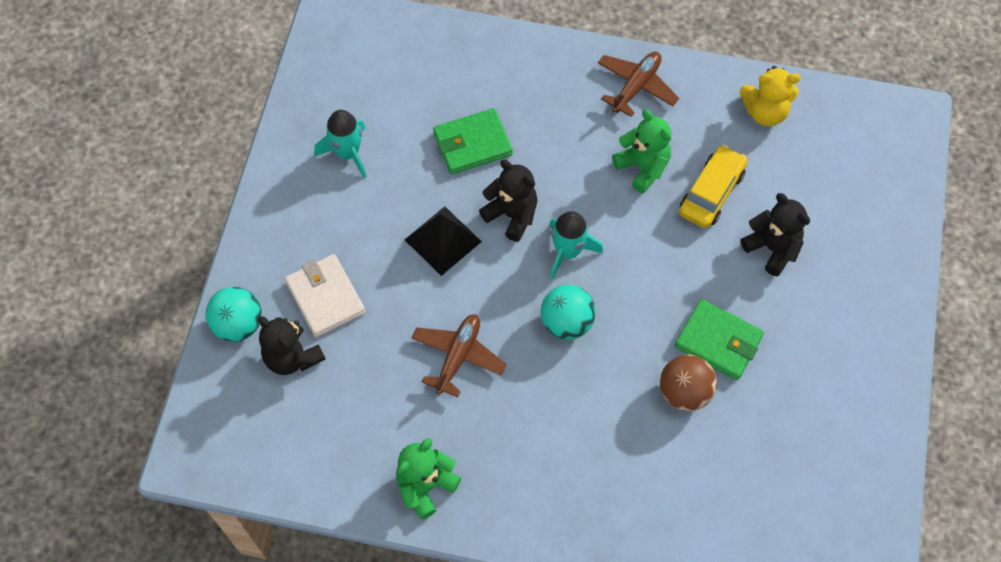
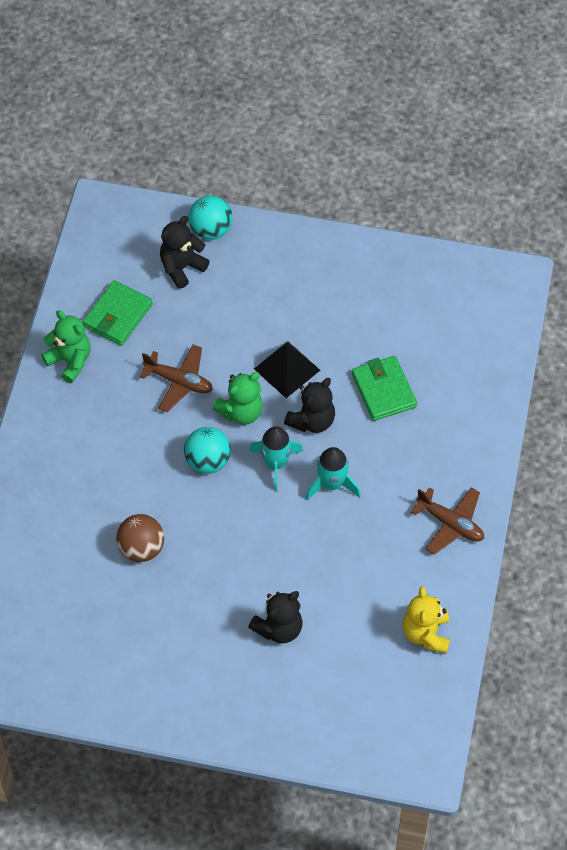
camera: 90 degrees right, 5 degrees down
white wallet [285,254,366,337] -> none
turquoise rocket [314,110,366,179] -> turquoise rocket moved to [306,447,361,500]
green teddy bear [612,109,671,193] -> green teddy bear moved to [212,372,263,425]
green wallet [675,299,764,380] -> green wallet moved to [83,280,153,346]
yellow car [679,145,748,228] -> none

